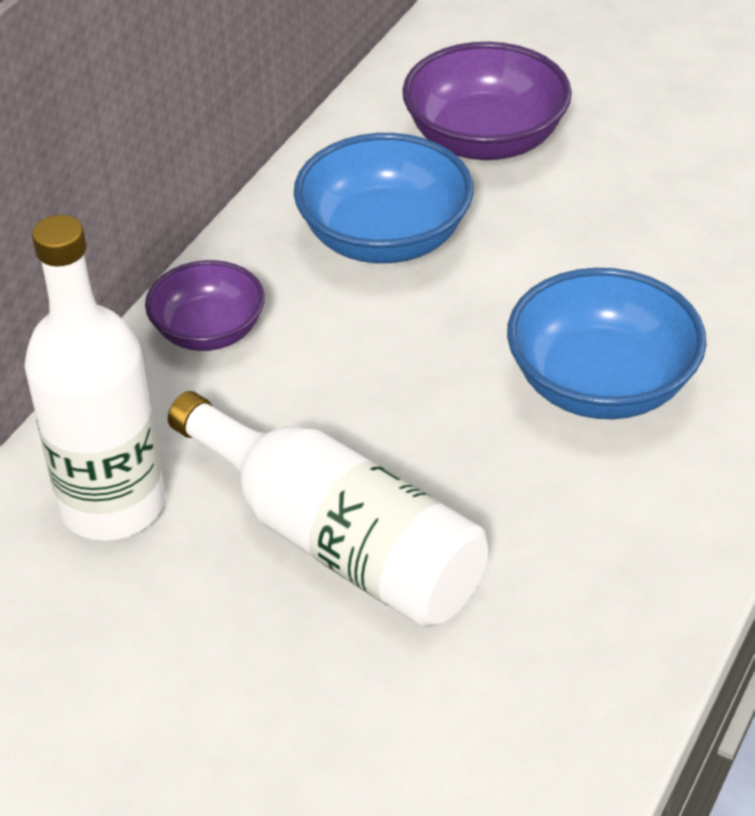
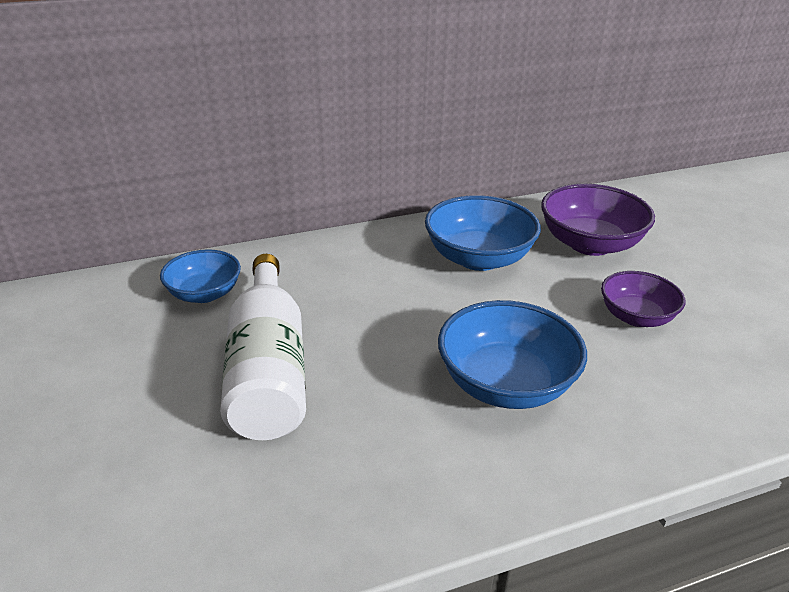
camera: 40 degrees right, 10 degrees down
white bottle [24,215,165,541] -> blue bowl [160,249,241,303]
purple bowl [145,260,265,351] -> purple bowl moved to [601,271,685,327]

